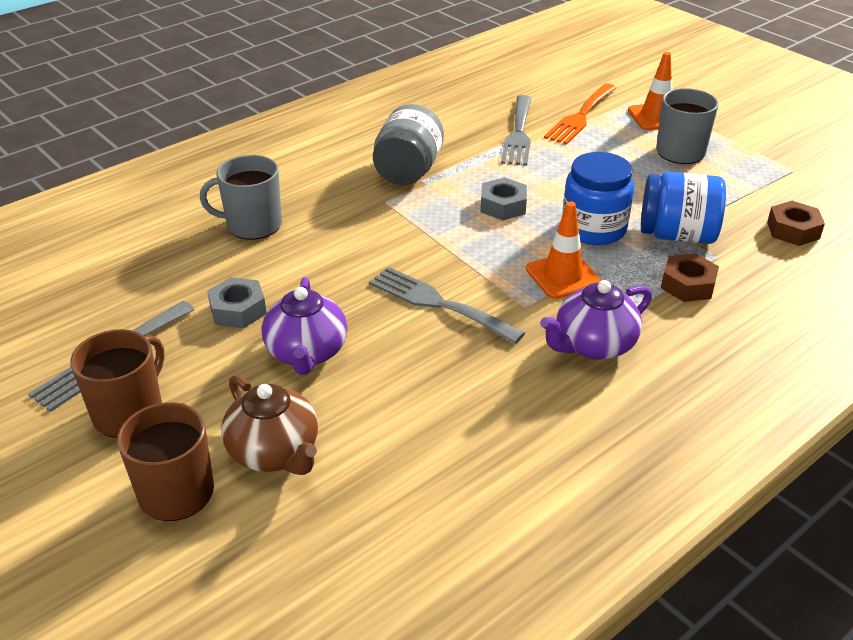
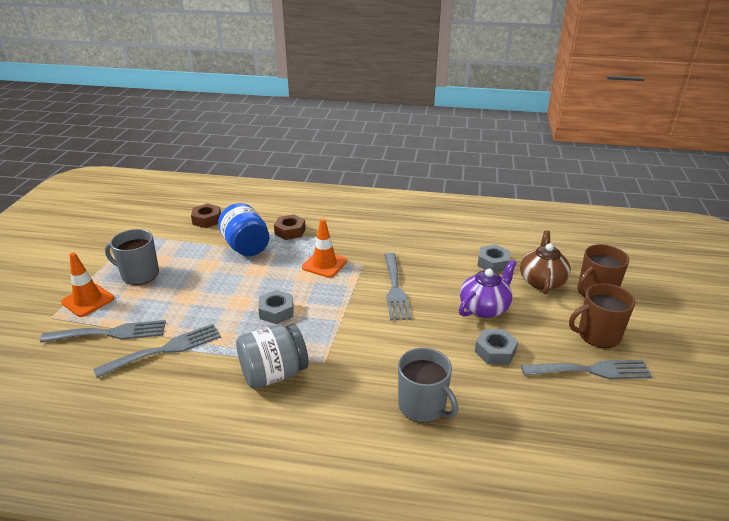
camera: 130 degrees left, 5 degrees down
purple teapot [540,280,652,360] -> none
orange fork [544,84,617,145] -> grey fork [40,320,166,343]
blue jar [562,152,634,245] -> none
none -> grey nut [478,244,510,272]

